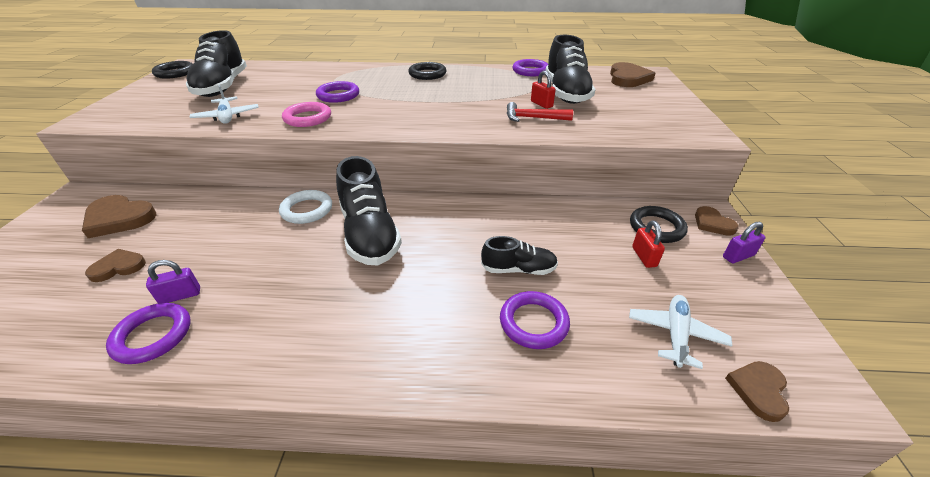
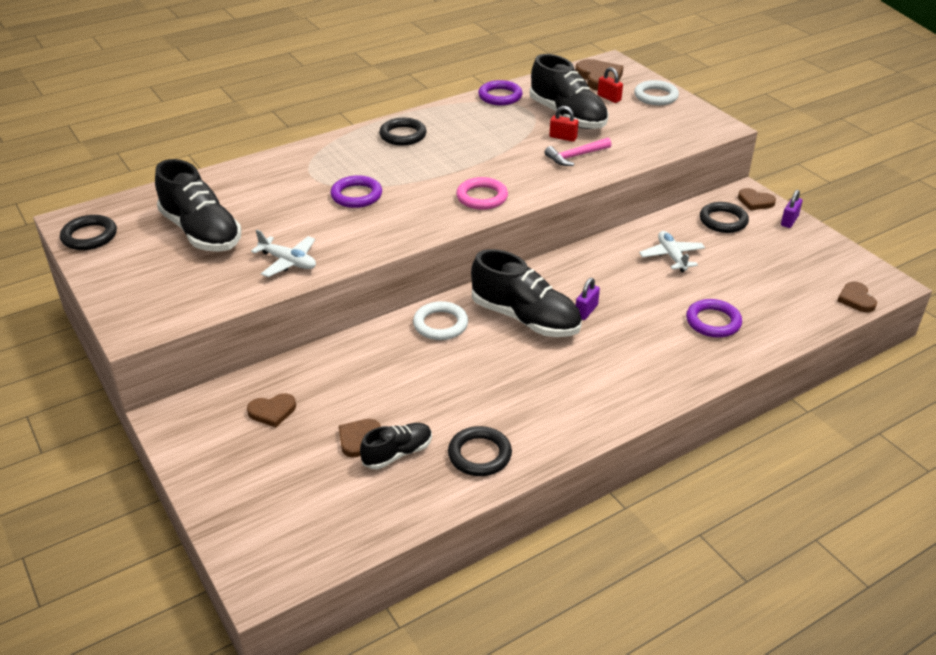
camera: 35 degrees left, 0 degrees up
brown heart [82,195,157,238] -> brown heart [247,393,296,428], size x0.61
purple ring [106,303,190,364] -> black ring [448,426,512,476]
purple padlock [146,260,200,304] -> purple padlock moved to [576,278,600,320]
pink ring [282,102,331,127] -> pink ring moved to [456,177,508,210]
black shoe [481,236,558,275] -> black shoe moved to [360,423,432,469]
red hammer [507,102,573,122] -> pink hammer [544,138,611,166]
white plane [629,295,732,369] -> white plane moved to [639,231,705,272]
red padlock [632,221,665,268] -> red padlock moved to [598,67,623,103]
none -> white ring [634,80,679,105]

